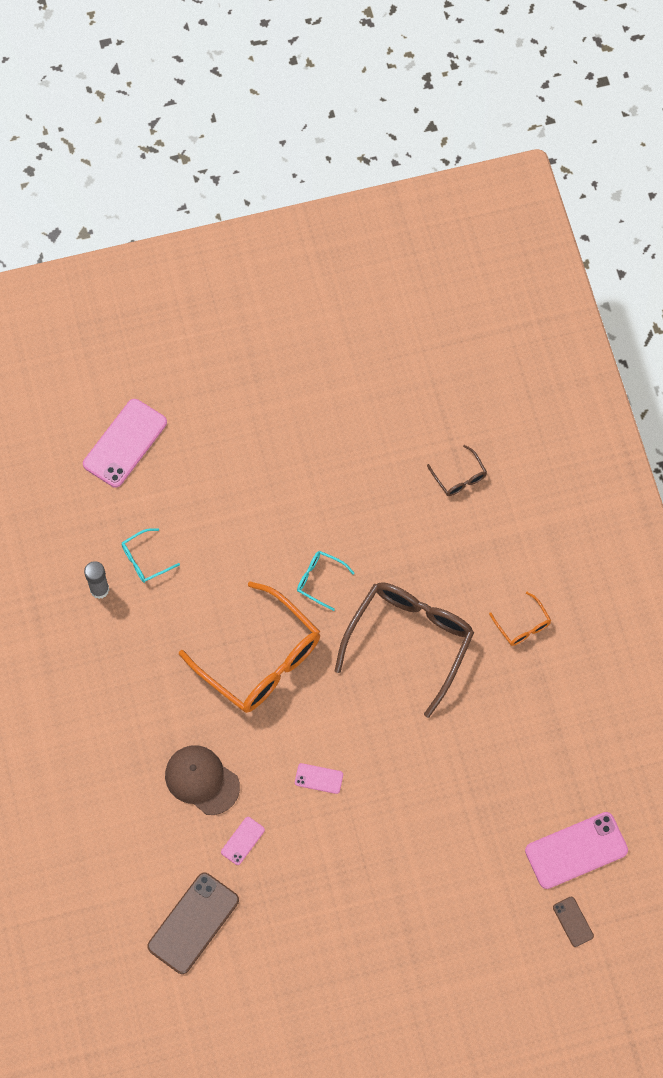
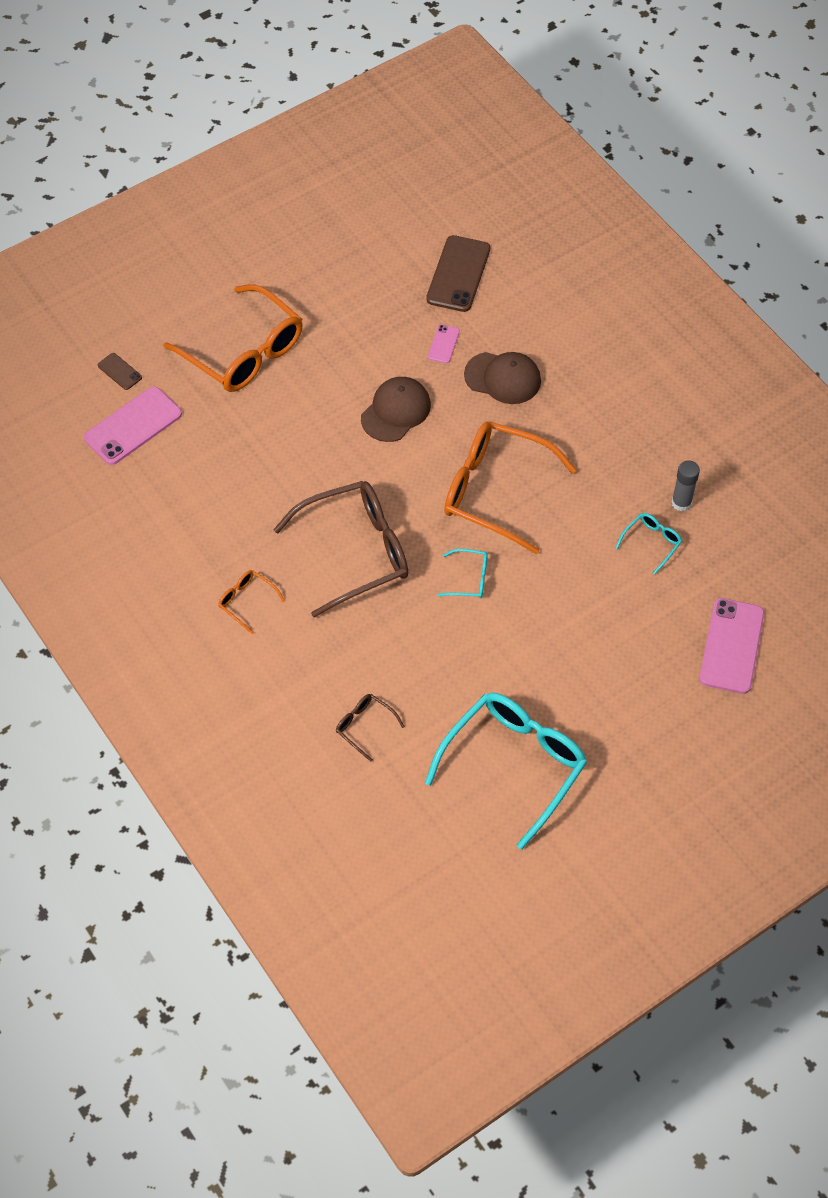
camera: 160 degrees right, 10 degrees down
pink phone [295,763,343,794] -> brown cap [361,377,431,442]
brown glasses [334,582,474,718] -> brown glasses turned 120 degrees counterclockwise [273,481,408,618]
none -> orange glasses [163,284,303,392]
none -> turquoise glasses [425,693,587,850]

